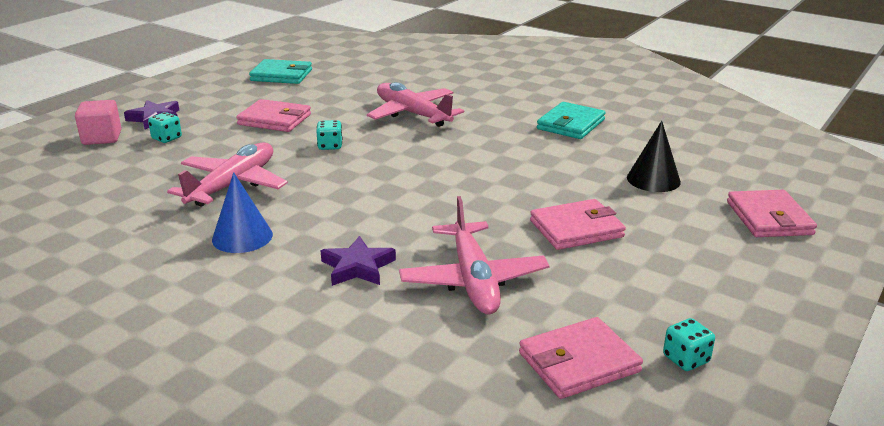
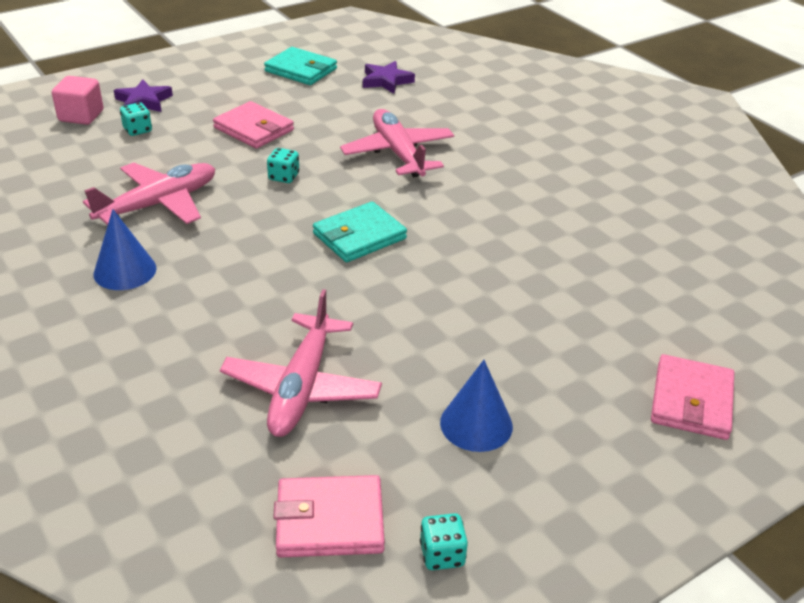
camera: 20 degrees right, 10 degrees up
purple star [320,236,396,286] -> purple star moved to [363,61,415,94]
pink wallet [530,199,626,250] -> none
turquoise wallet [537,102,606,139] -> turquoise wallet moved to [313,202,407,262]
black cone [627,121,681,192] -> none
none -> blue cone [440,360,513,452]

